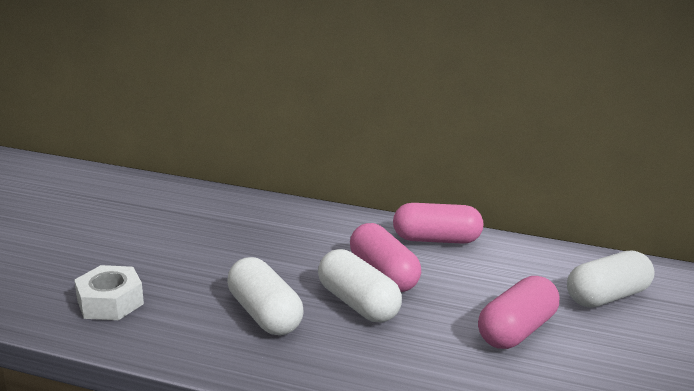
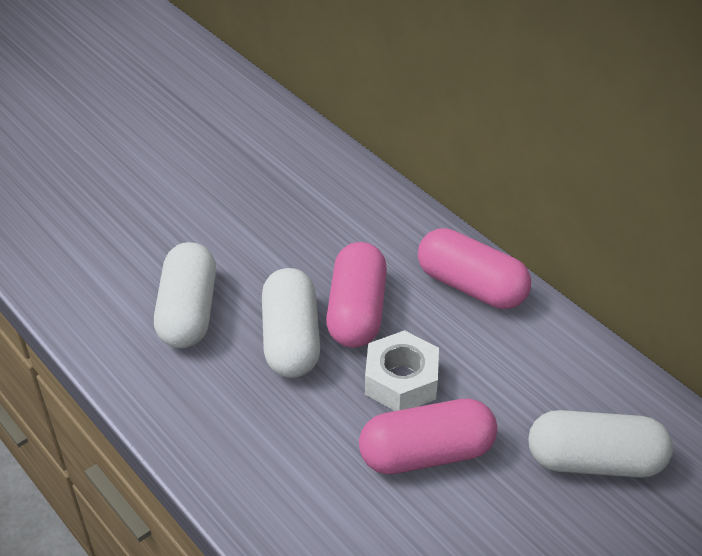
camera: 35 degrees right, 20 degrees up
white nut [74,265,144,320] -> white nut moved to [365,330,439,411]

